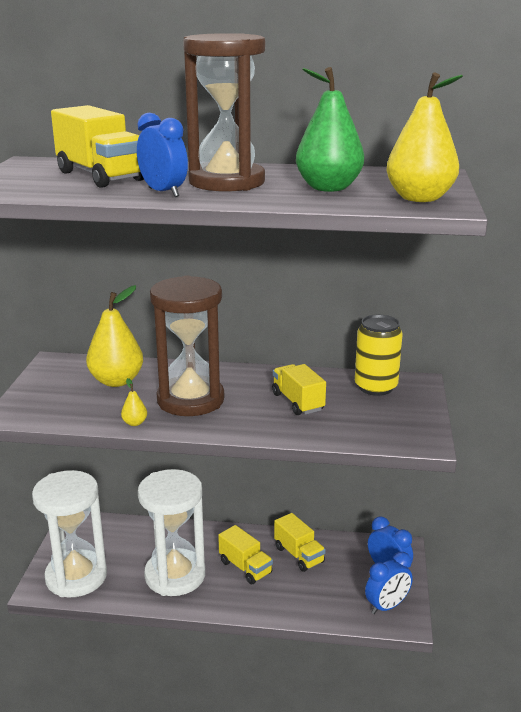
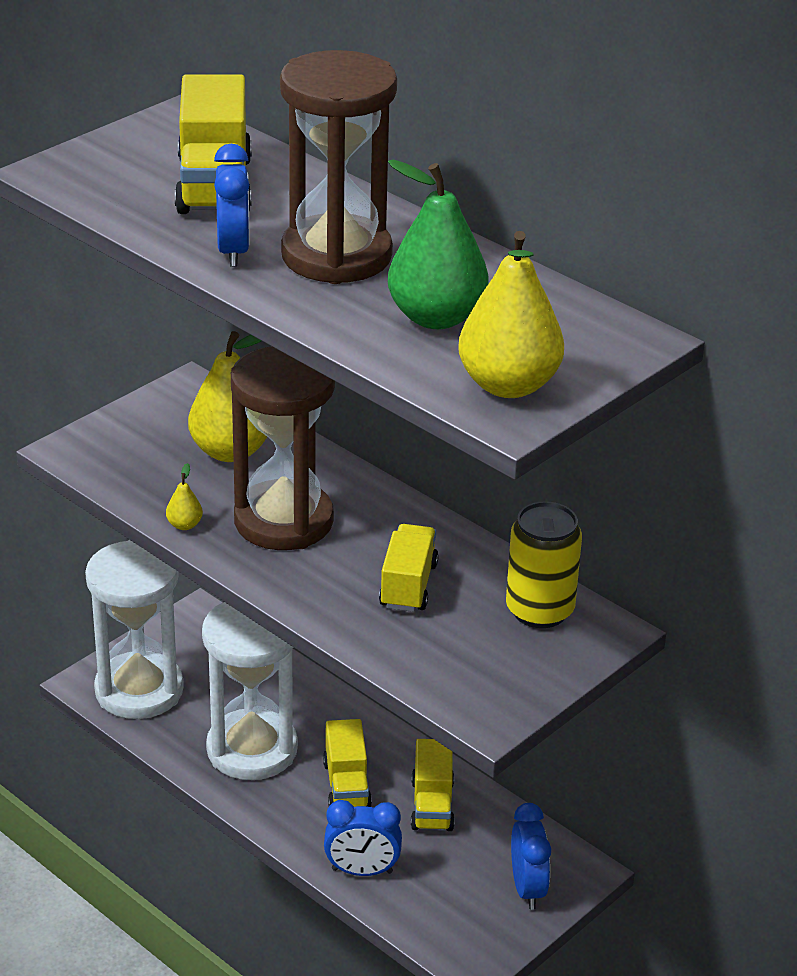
camera: 35 degrees right, 10 degrees up
blue clock [365,552,413,614] -> blue clock moved to [324,800,402,876]

